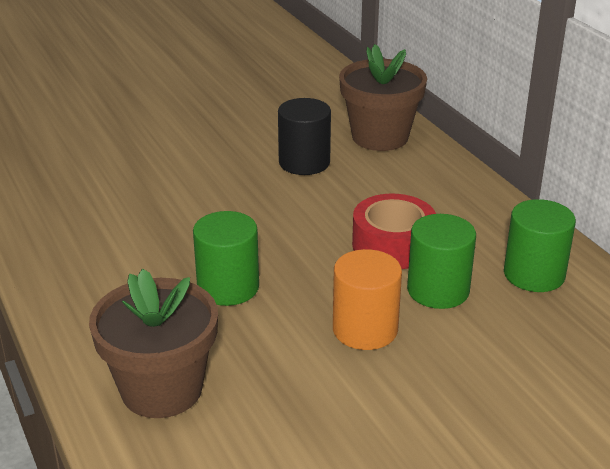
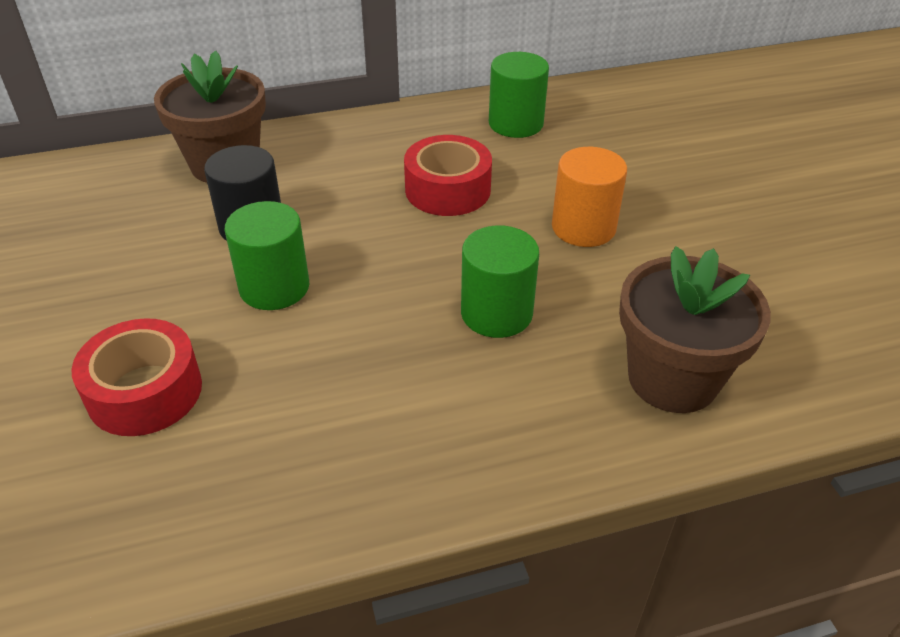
camera: 80 degrees left, 10 degrees up
green cylinder [407,214,476,309] -> green cylinder moved to [225,201,309,310]
none -> red tape [72,318,202,436]

